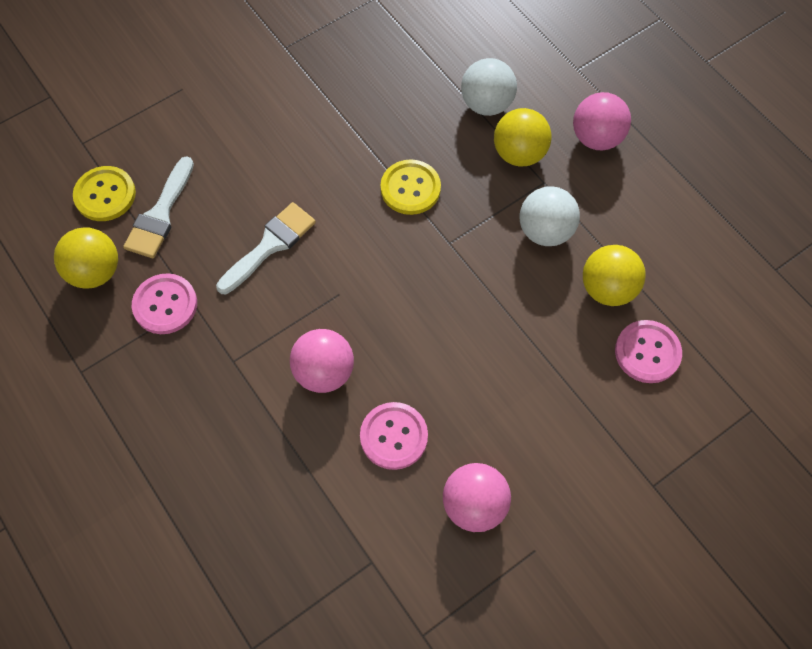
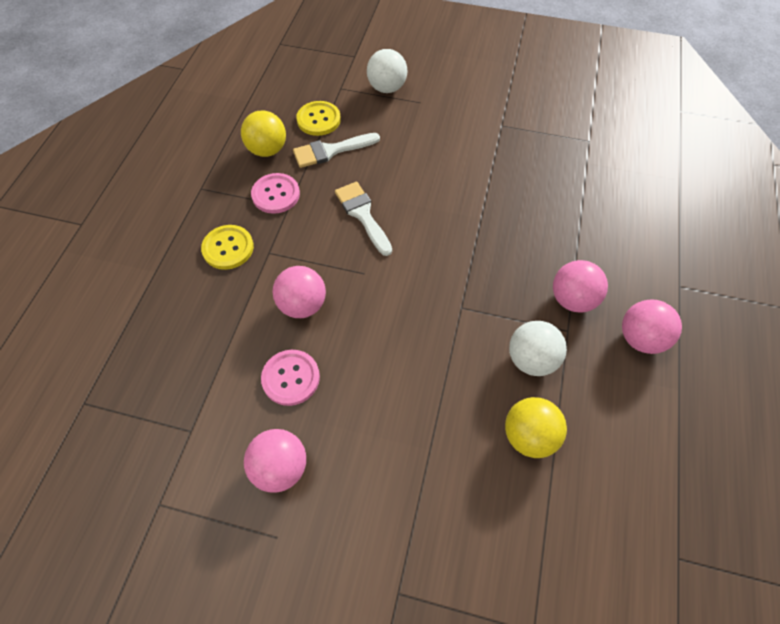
camera: 50 degrees right, 5 degrees down
white brush [216,202,316,294] -> white brush turned 120 degrees counterclockwise [335,182,392,256]
yellow button [380,159,441,215] -> yellow button moved to [201,225,254,270]
white ball [461,58,517,116] -> white ball moved to [367,49,408,93]
yellow ball [494,108,552,167] -> pink ball [553,260,608,313]
pink button [615,320,682,383] -> none

